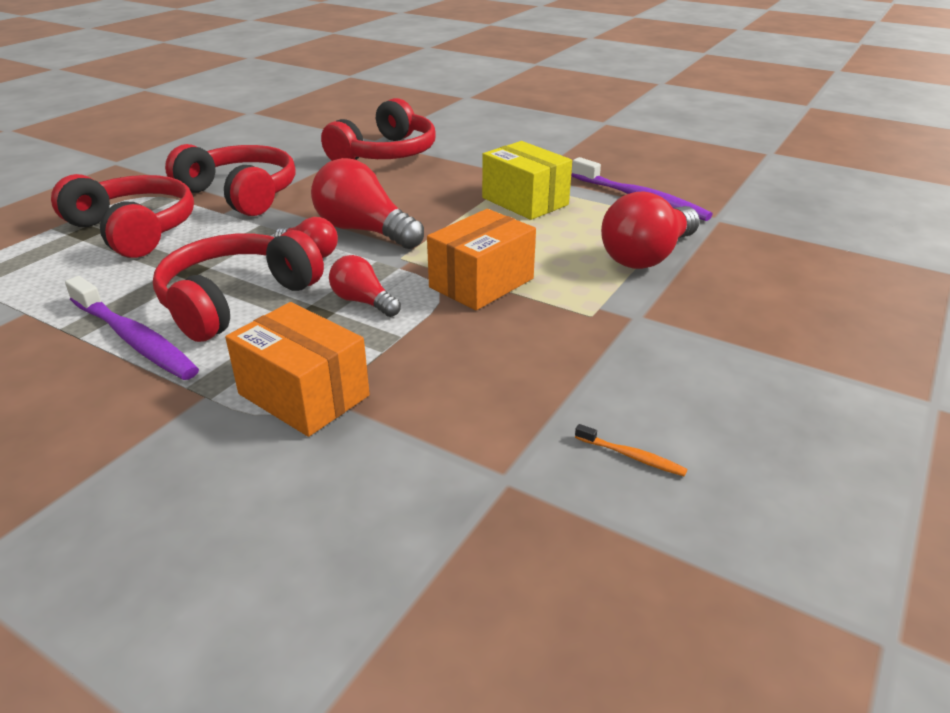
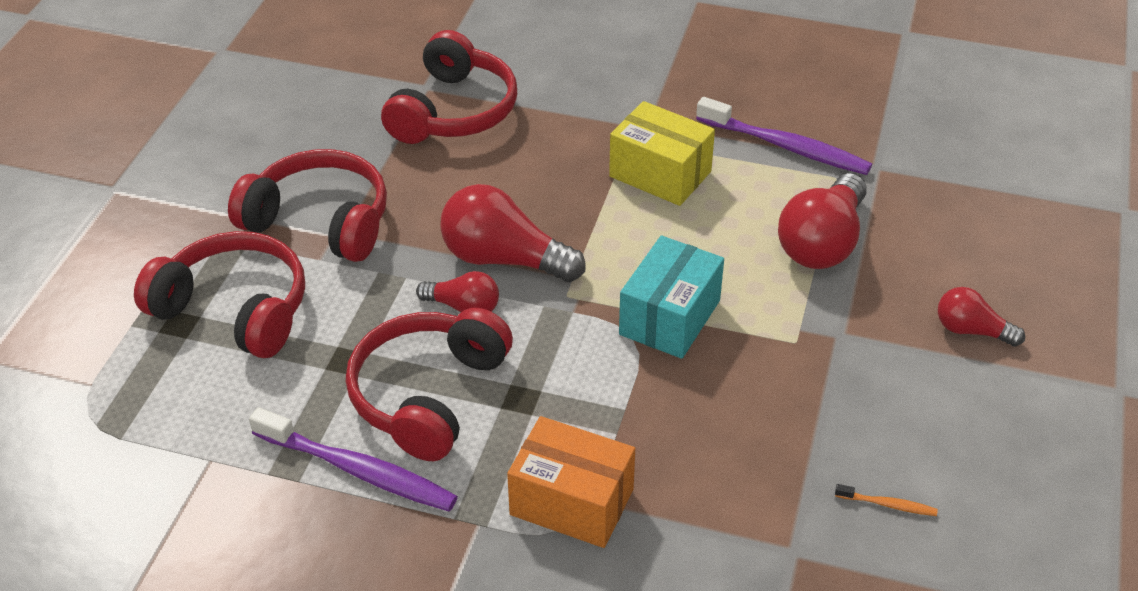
camera: 15 degrees left, 10 degrees up
red light bulb [329,255,401,317] -> red light bulb moved to [938,287,1025,347]
orange box [427,209,536,310] -> turquoise box [619,236,724,359]

